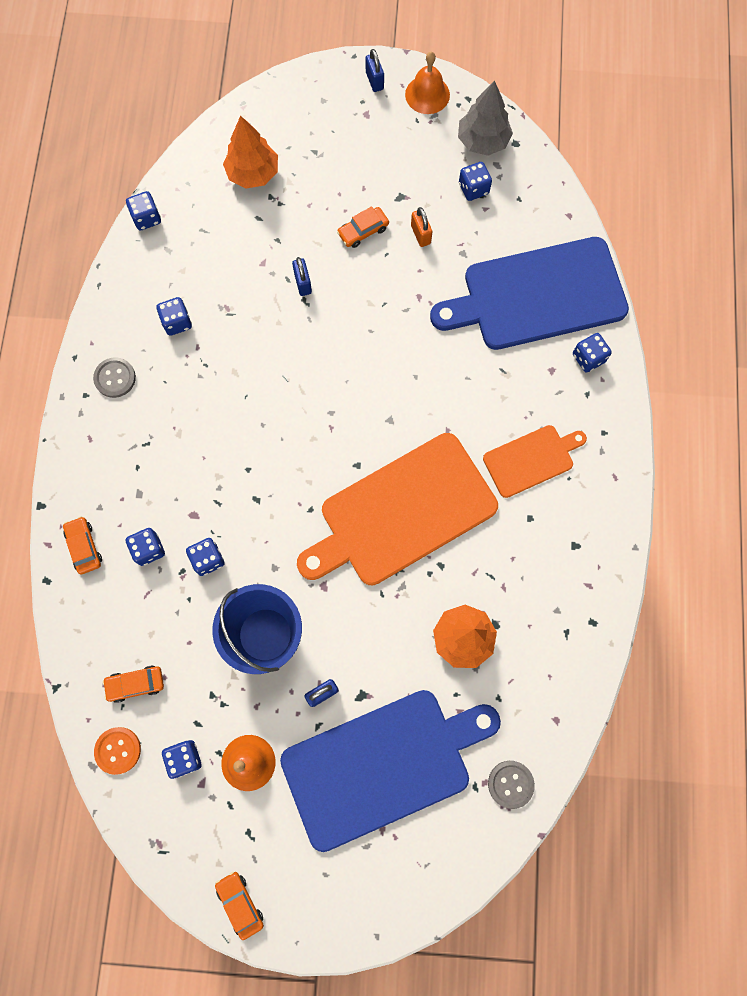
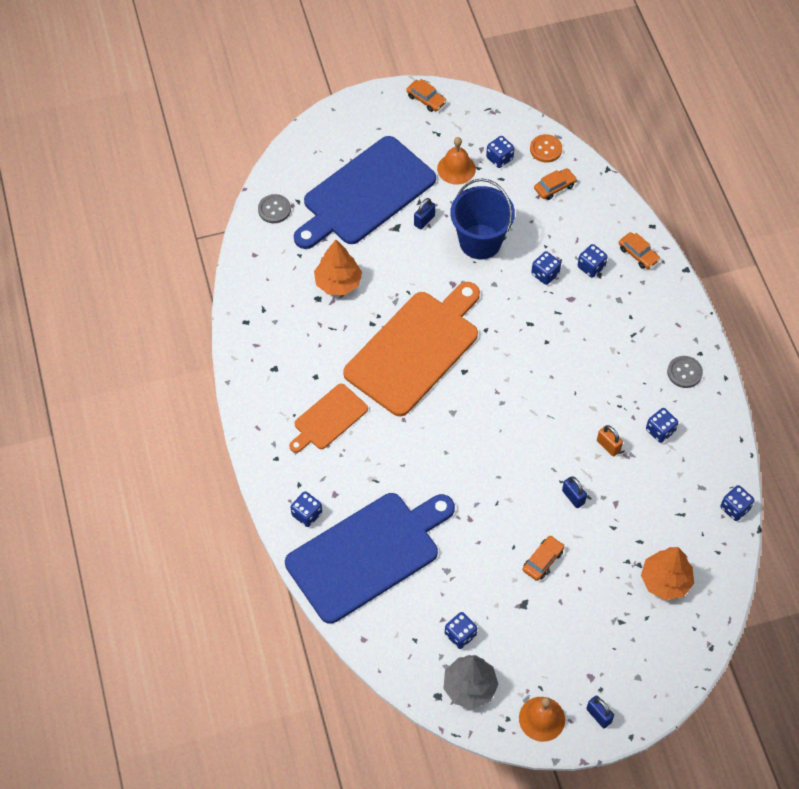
camera: 160 degrees right, 15 degrees down
orange padlock [411,207,432,247] -> orange padlock moved to [597,425,623,456]

